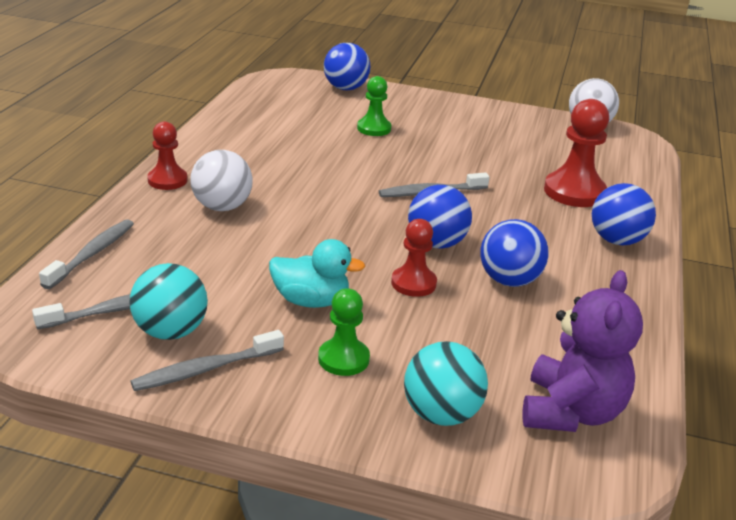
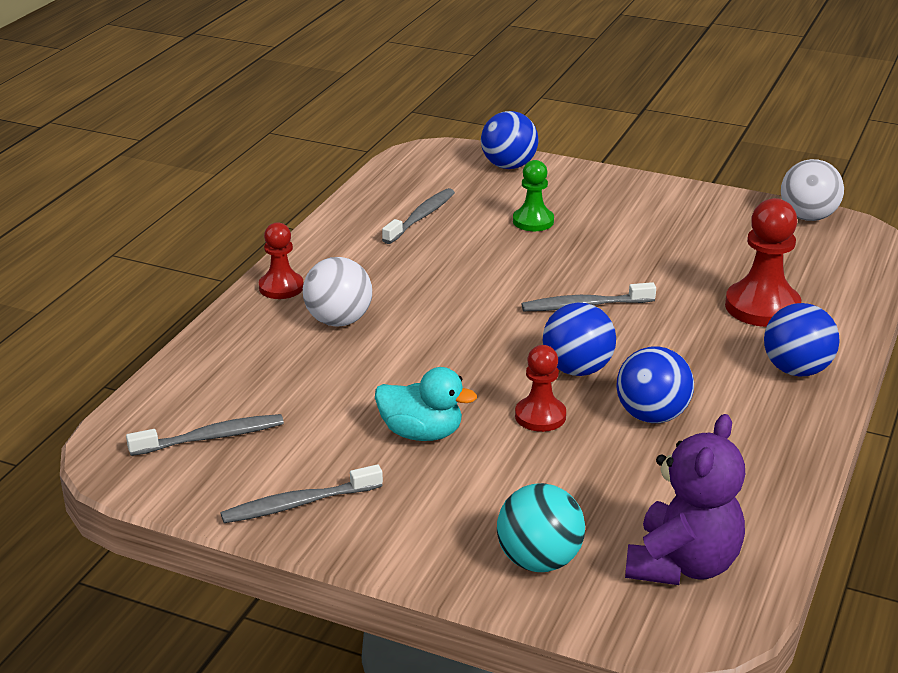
camera: 10 degrees right, 0 degrees up
grey toothbrush [39,219,134,289] -> grey toothbrush moved to [382,188,455,244]
turquoise ball [129,263,208,340] -> none
green pawn [318,288,370,376] -> none

